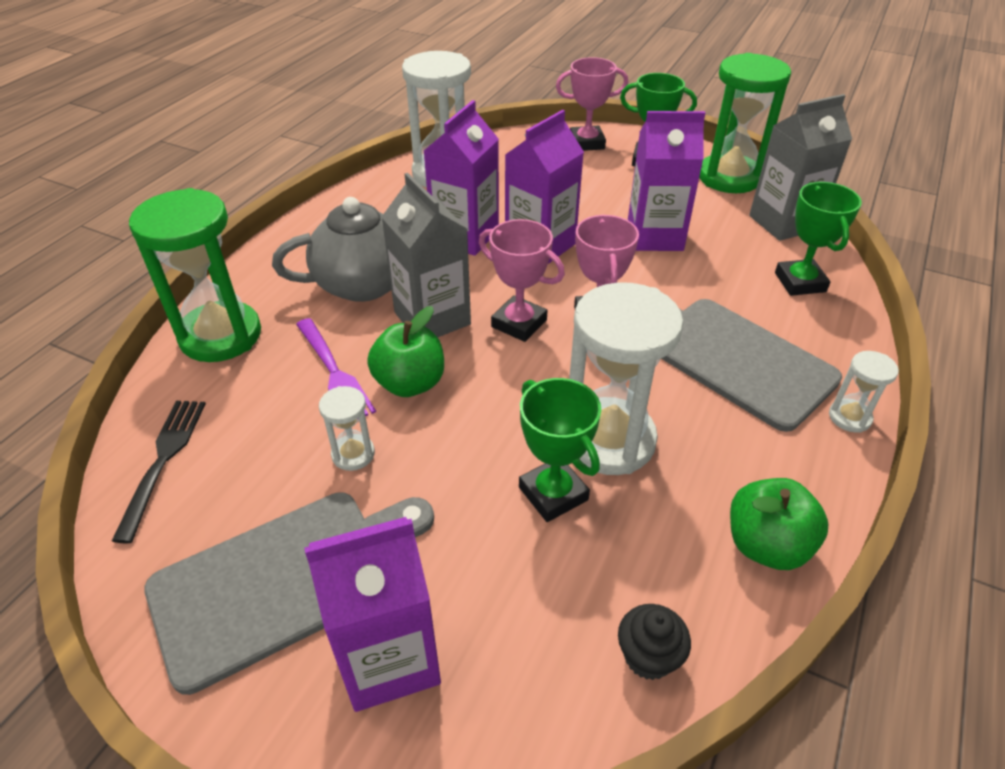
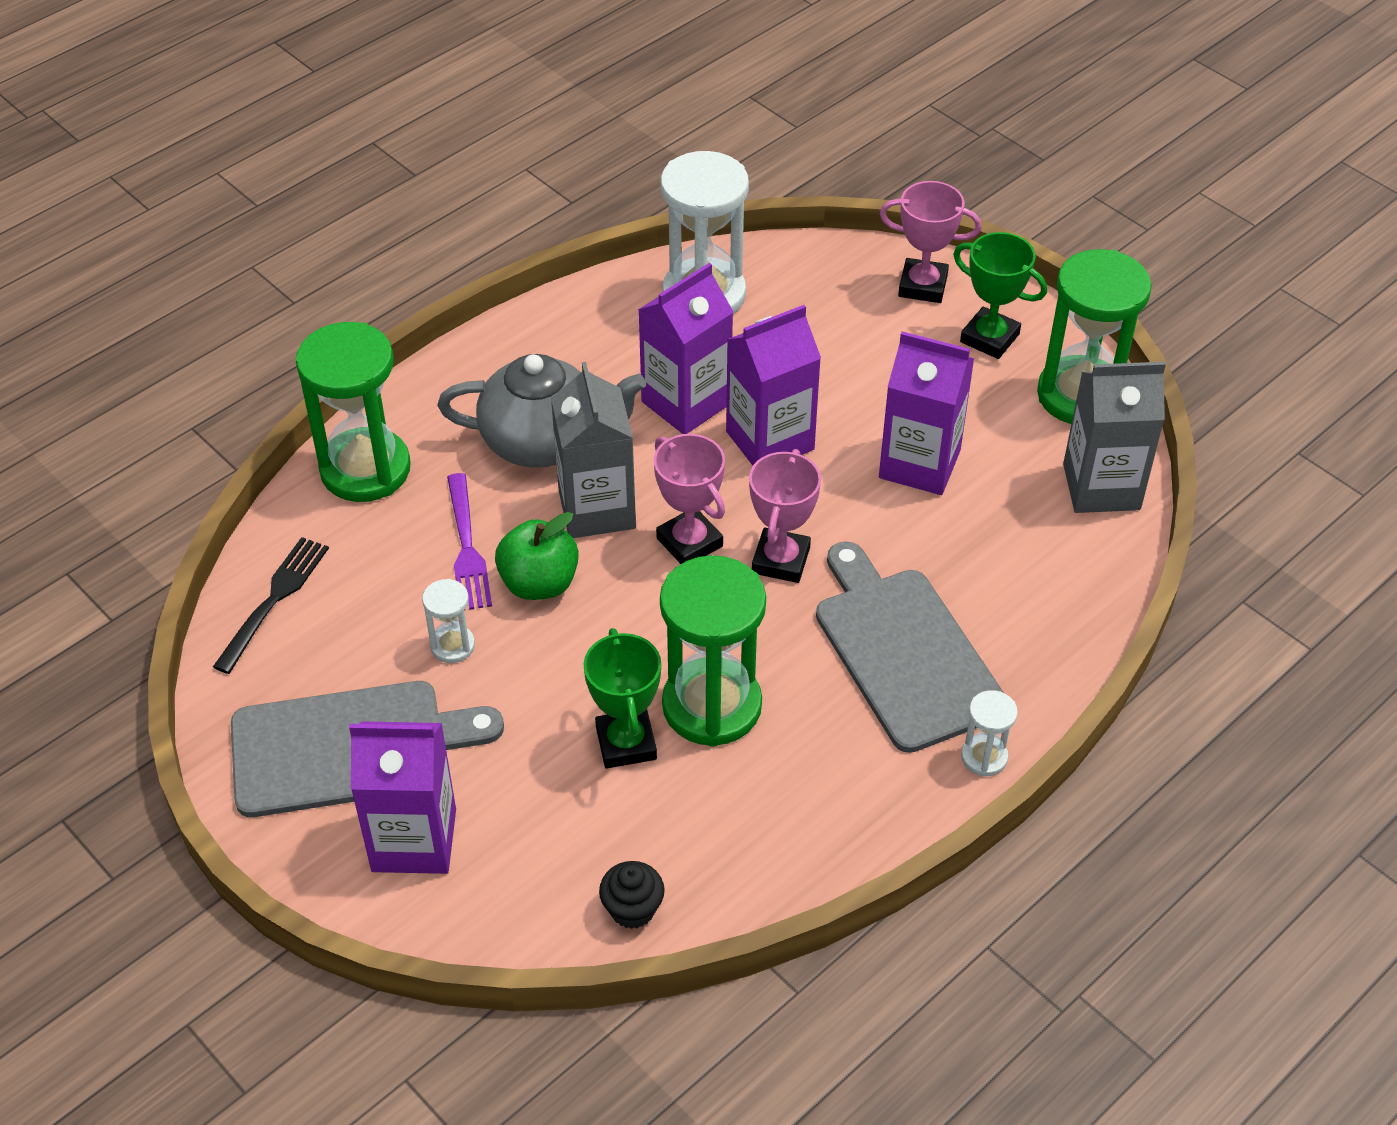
camera: 20 degrees right, 5 degrees up
white hourglass [569,282,684,475] -> green hourglass [660,555,766,747]
green apple [730,478,828,570] -> none
green trophy [775,182,862,296] -> none

